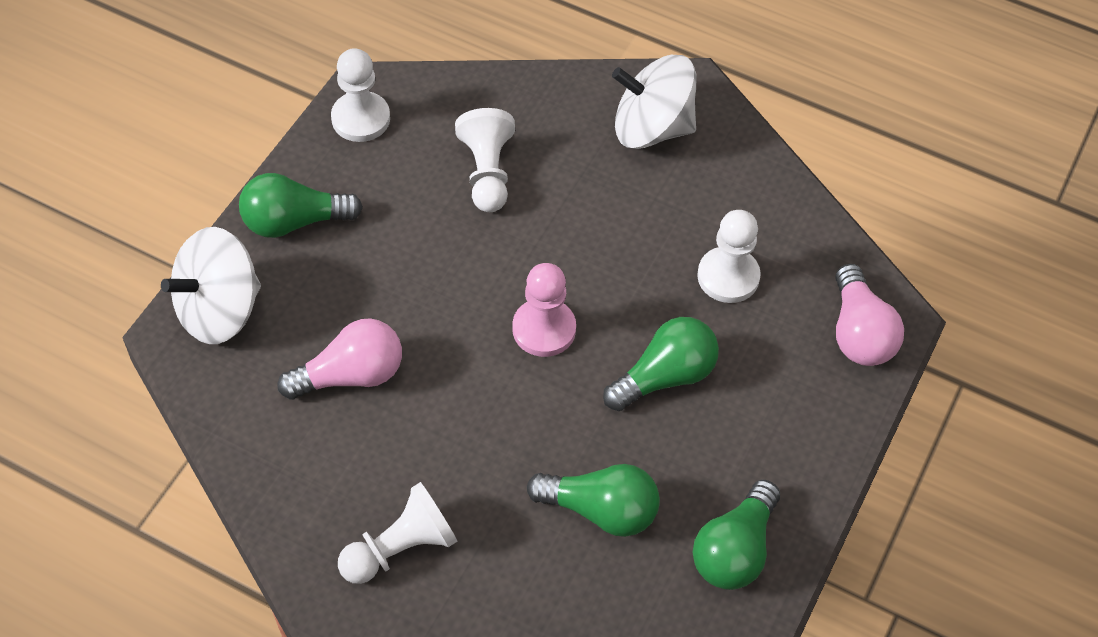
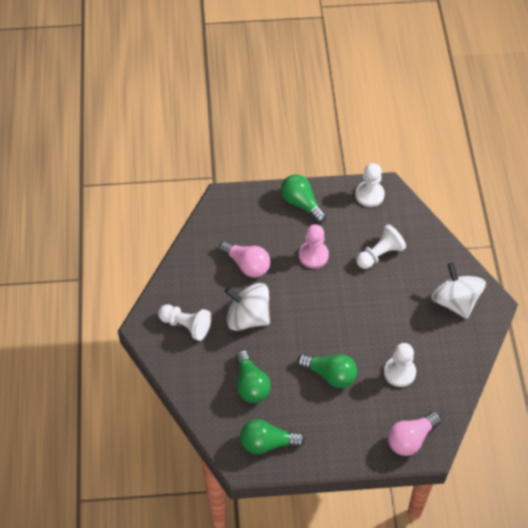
camera: 60 degrees right, 0 degrees up
white spinning top [161,227,261,344] -> white spinning top moved to [225,283,270,331]
pink pawn [512,263,576,357] -> pink pawn moved to [299,224,329,268]

